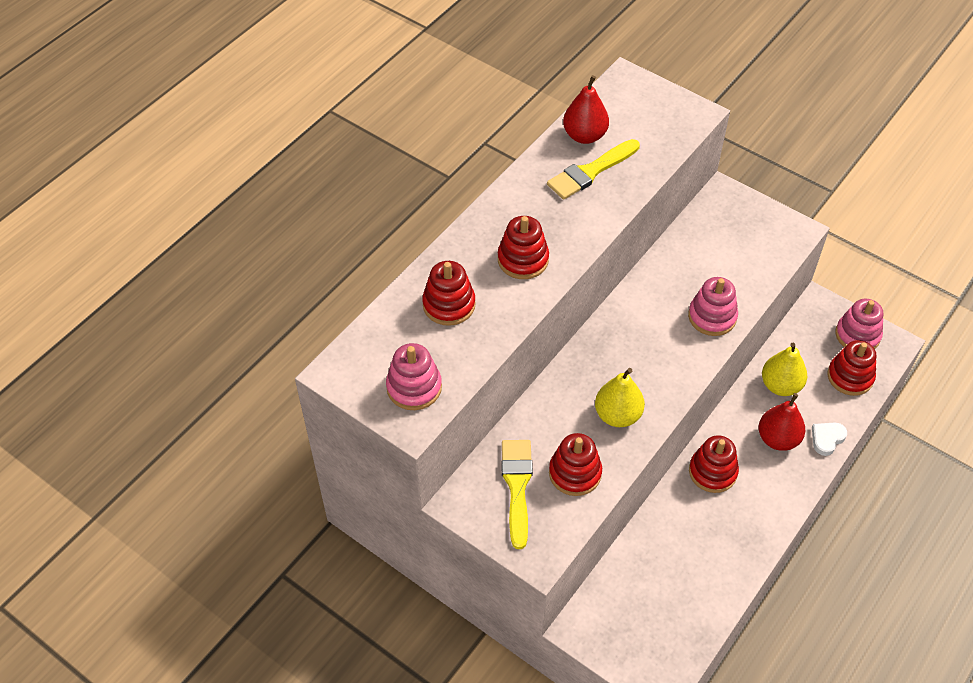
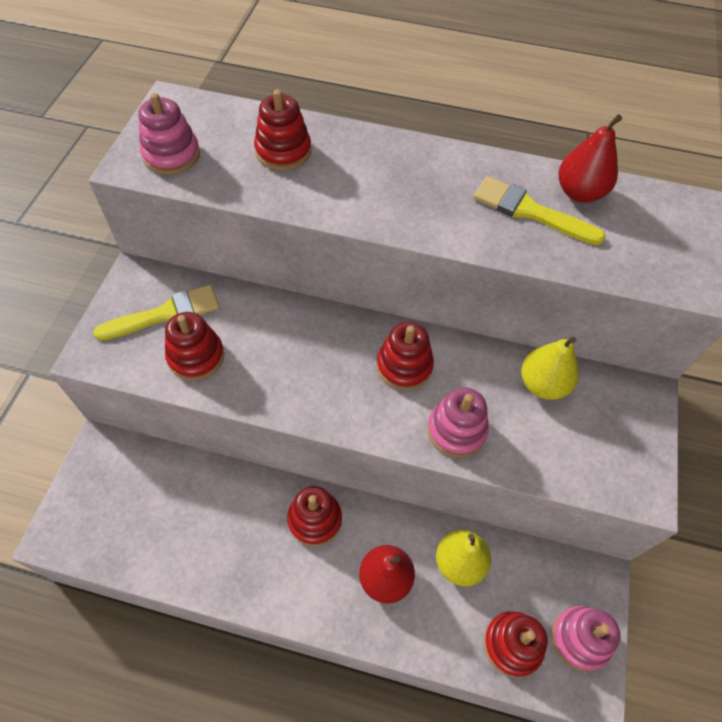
camera: 65 degrees right, 5 degrees up
red stacking toy [498,216,549,279] -> red stacking toy moved to [377,322,434,390]
yellow pear [595,368,645,427] -> yellow pear moved to [521,337,579,400]
white heart [812,423,847,456] -> none

